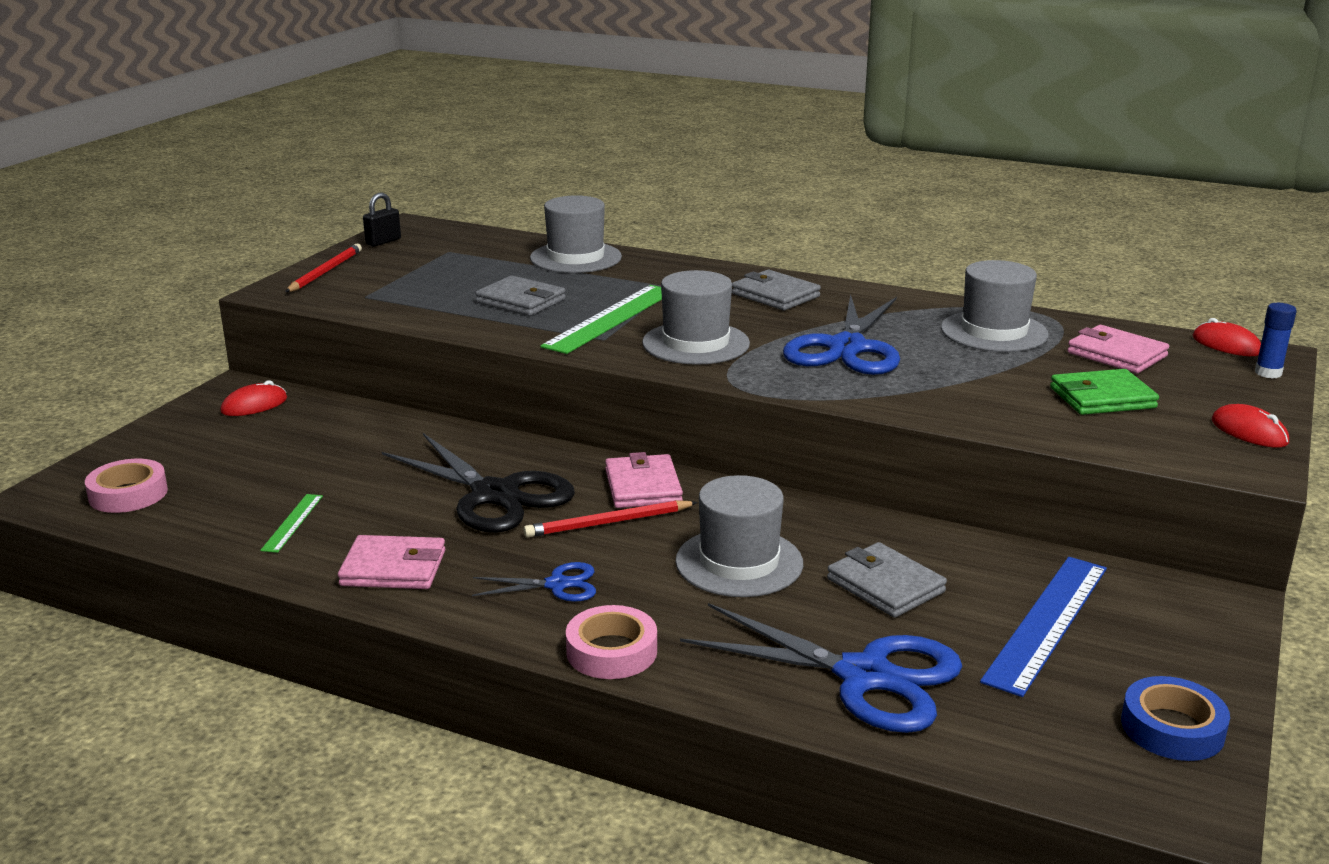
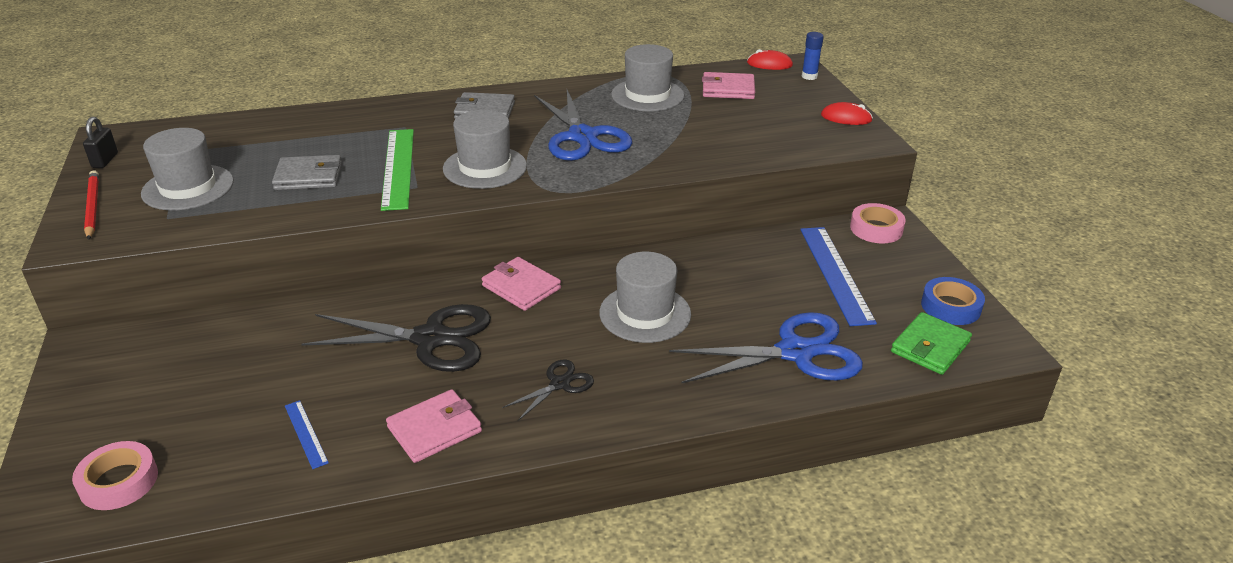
camera: 40 degrees left, 10 degrees up
red mouse [220,380,287,416] -> none
green ruler [260,494,323,553] -> blue ruler [285,400,329,469]
blue scissors [472,562,596,602] -> black scissors [502,359,594,421]
red pencil [524,500,698,537] -> none
grey hat [530,195,622,273] -> grey hat moved to [141,128,234,210]
pink tape [566,605,657,679] -> pink tape moved to [850,203,906,243]
grey wallet [827,542,947,618] -> none
green wallet [1050,369,1159,415] -> green wallet moved to [891,312,972,375]

